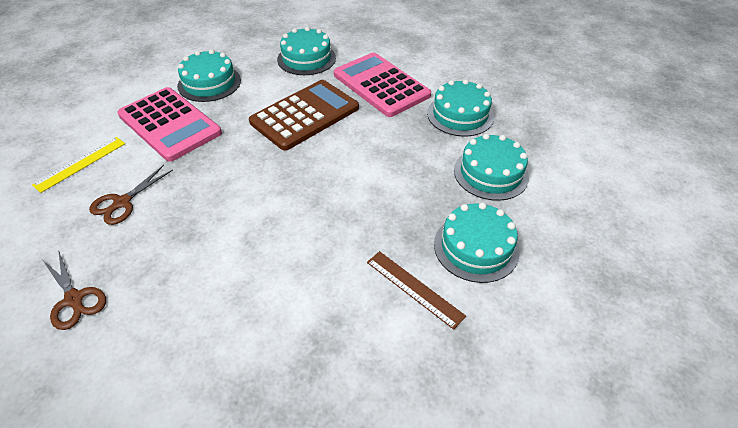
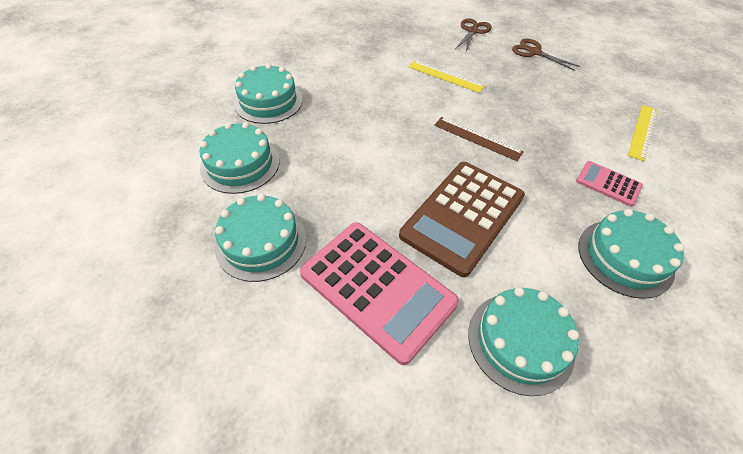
camera: 170 degrees right, 5 degrees up
brown scissors [89,165,173,225] -> brown scissors moved to [455,18,492,51]
pink calculator [117,87,222,162] -> pink calculator [576,161,643,207], size x0.48
brown ruler [367,251,466,330] -> brown ruler moved to [434,117,524,161]
none -> yellow ruler [408,60,485,93]

